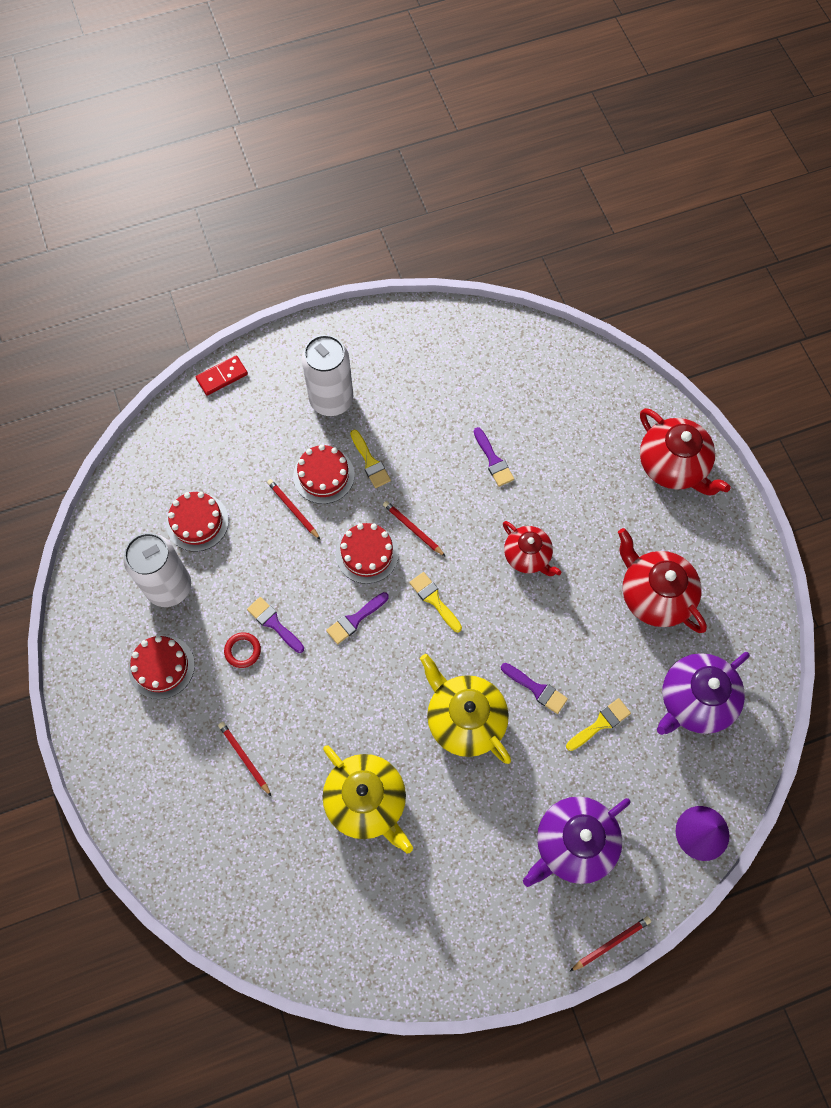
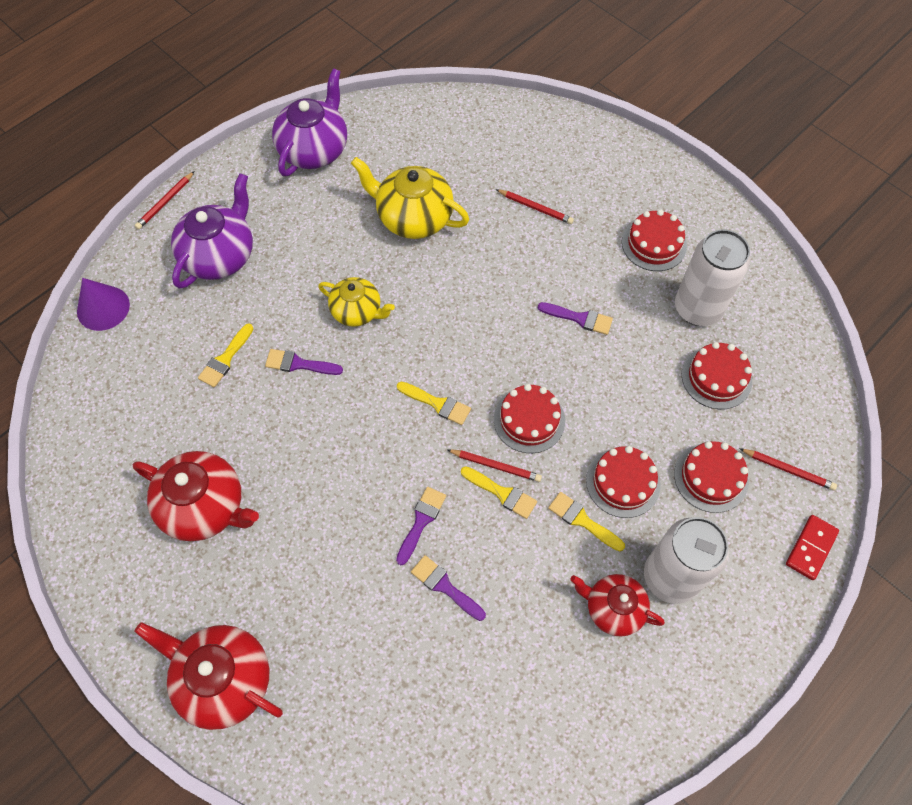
camera: 155 degrees right, 5 degrees down
red ring [224,632,261,668] -> none
red pencil [267,479,320,539] -> red pencil moved to [739,448,837,490]
purple brush [326,592,389,644] -> purple brush moved to [396,487,446,565]
yellow teapot [420,654,511,764] -> yellow teapot [318,277,395,327], size x0.64
red teapot [503,521,561,576] -> red teapot moved to [570,574,665,637]
purple teapot [657,652,750,735] -> purple teapot moved to [272,68,347,176]
none -> yellow brush [461,466,537,519]
none -> red cake [674,441,749,513]

